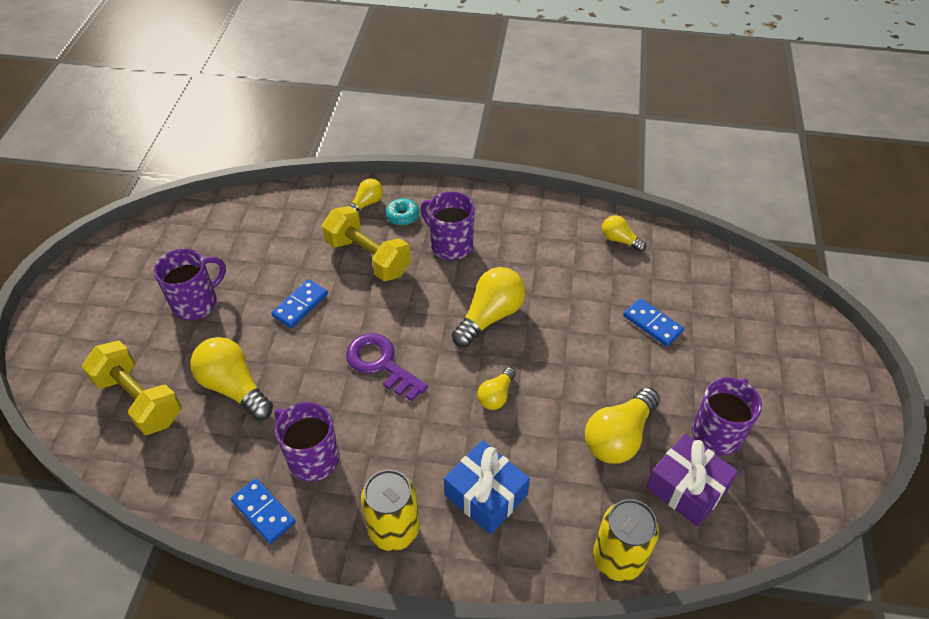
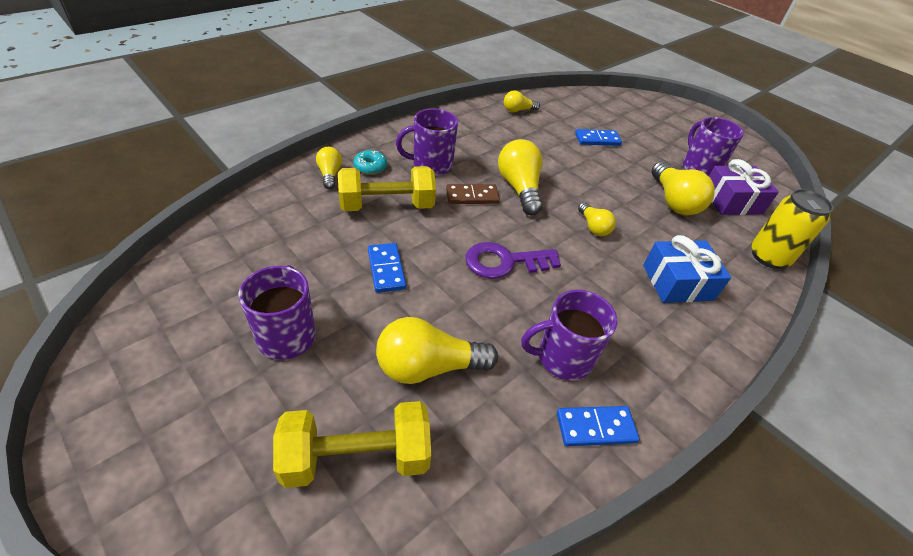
camera: 55 degrees left, 5 degrees down
yellow can [361,469,419,551] -> none
none -> brown domino [446,184,500,204]

